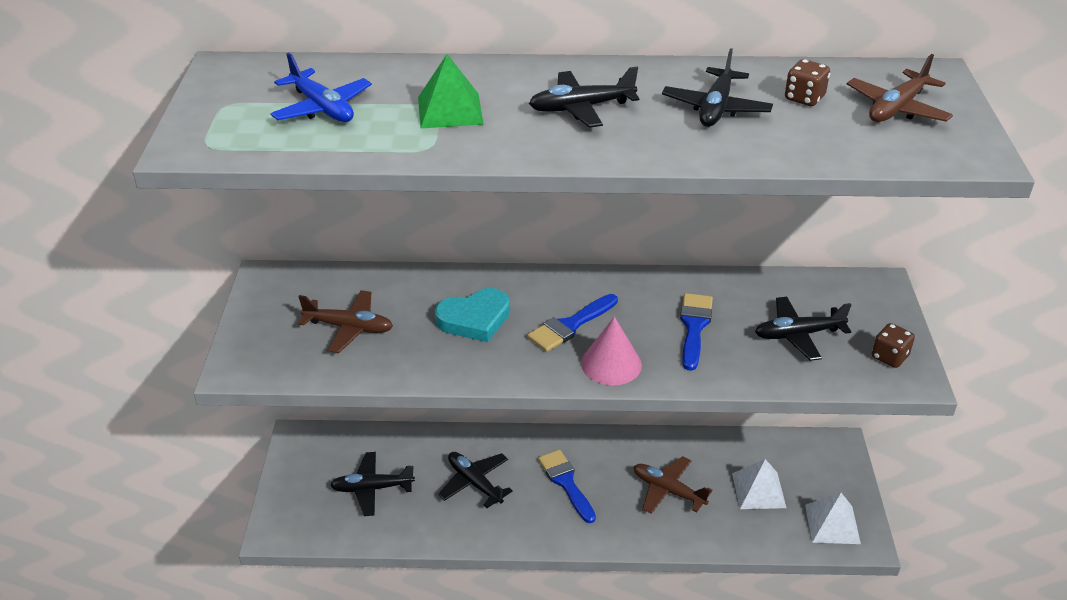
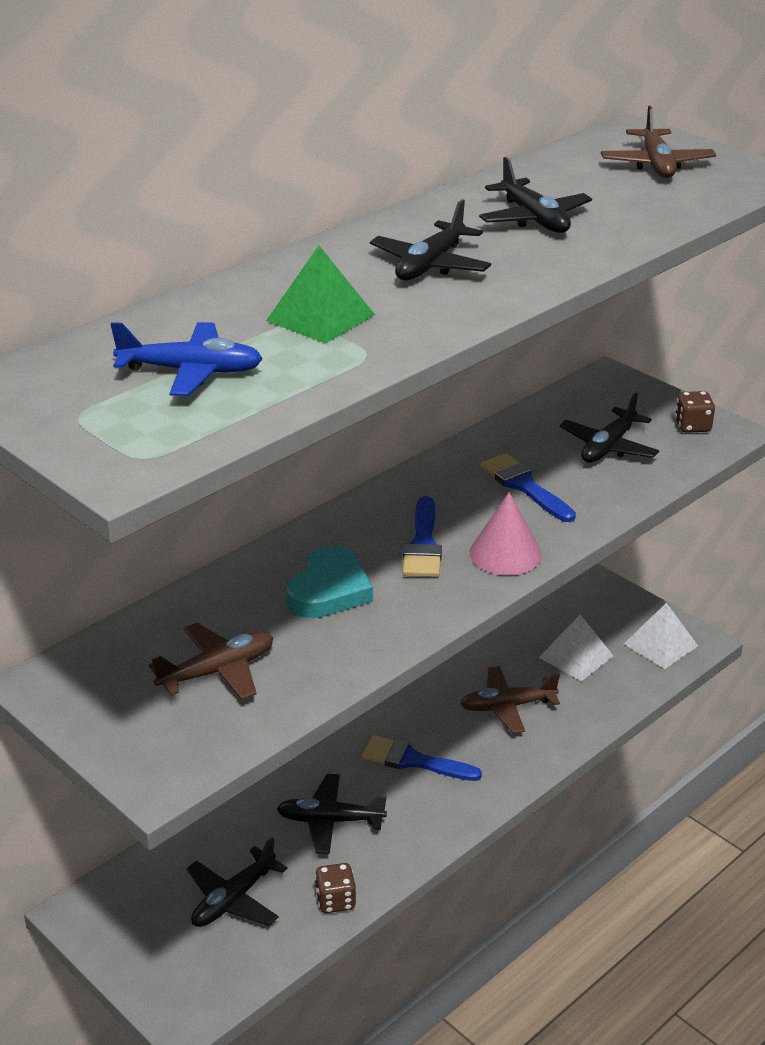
camera: 45 degrees left, 5 degrees down
brown dice [785,59,830,106] -> brown dice moved to [315,863,356,913]

